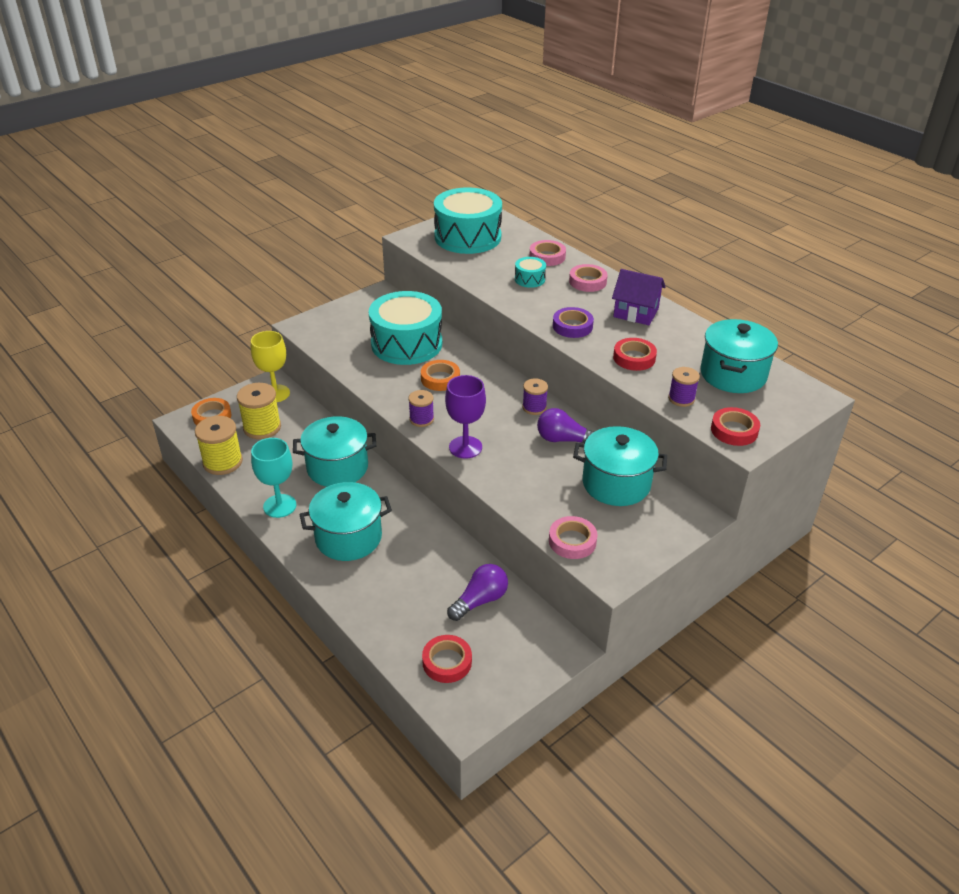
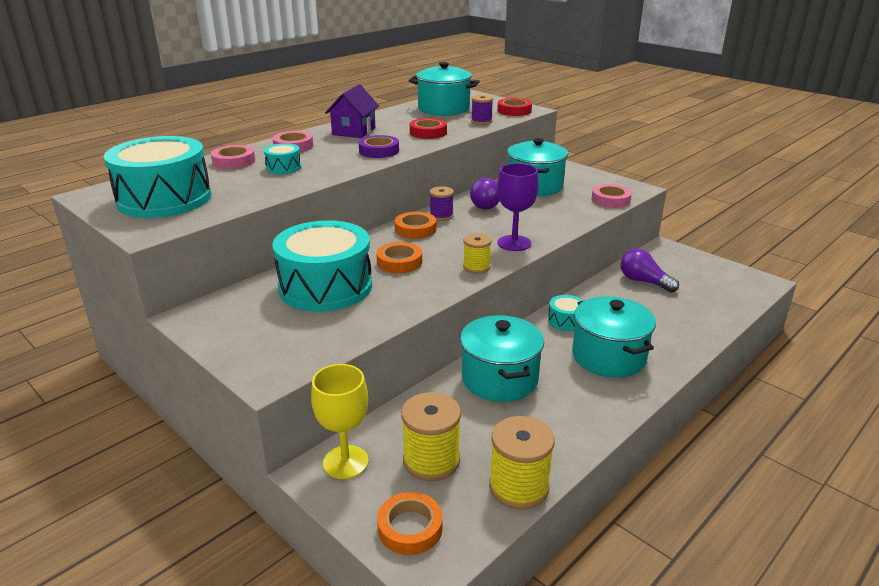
camera: 95 degrees left, 10 degrees down
turquoise goblet [251,438,296,518] -> none
purple spool [408,390,434,427] -> yellow spool [463,233,492,274]
red tape [422,635,472,683] -> none
none -> orange tape [395,212,436,239]
none -> turquoise drum [548,295,584,331]

